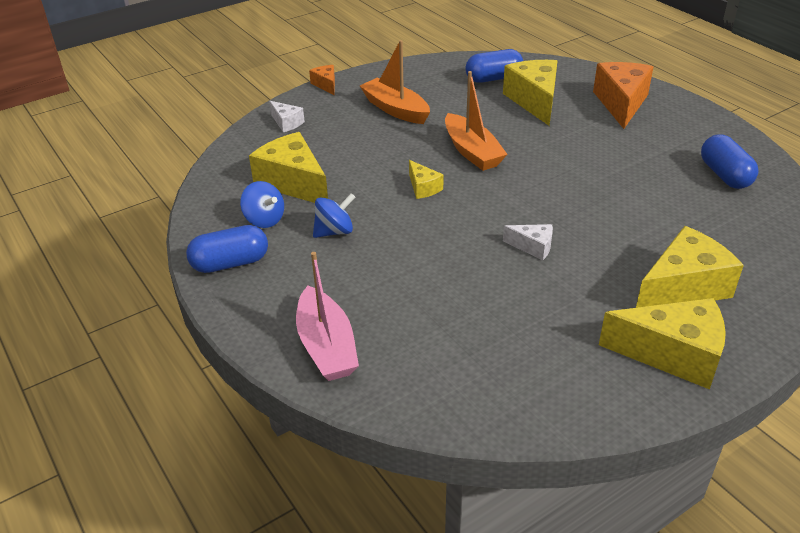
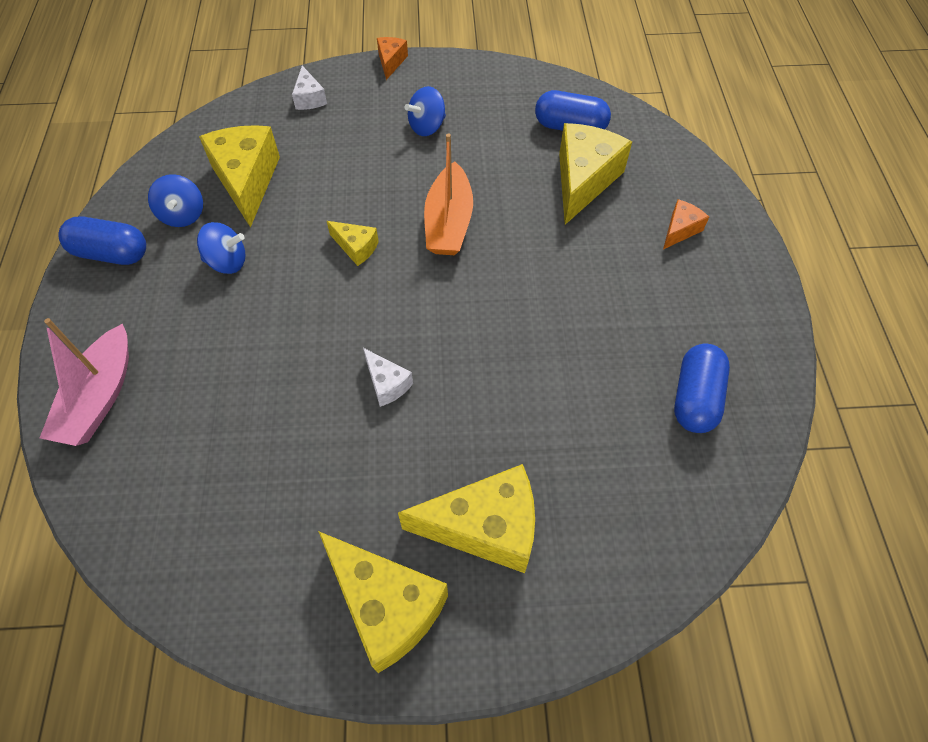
camera: 30 degrees right, 20 degrees up
orange boat [360,40,430,124] -> blue spinning top [405,86,446,136]
yellow cheese [409,160,444,199] -> yellow cheese turned 60 degrees counterclockwise [327,221,379,266]
orange cheese [593,62,653,129] -> orange cheese [663,199,709,249], size x0.50

